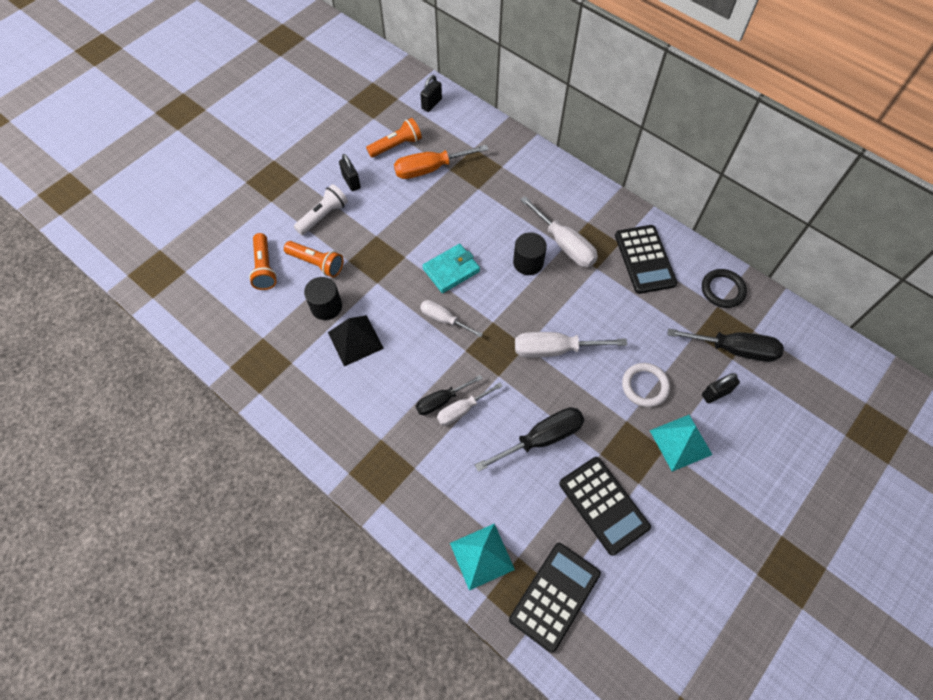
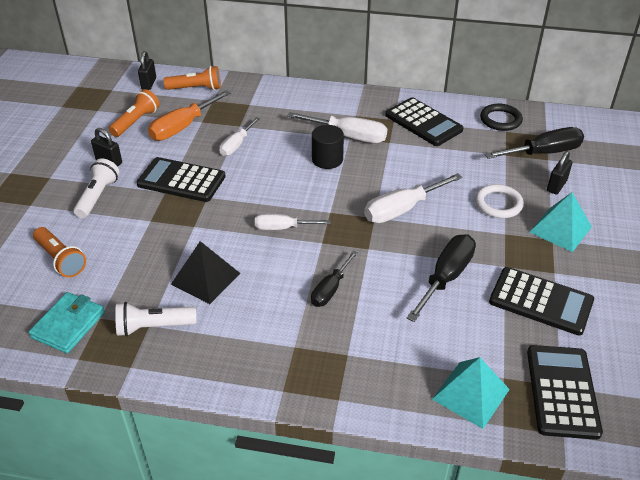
camera: 30 degrees left, 20 degrees down
orange flashlight [284,241,343,277] -> orange flashlight moved to [164,66,221,90]
black cylinder [304,277,342,320] -> none
turquoise wallet [422,244,480,293] -> turquoise wallet moved to [29,292,105,353]
white screwdriver [437,382,502,426] -> white screwdriver moved to [219,117,260,156]
none -> white flashlight [115,302,196,337]
none -> black calculator [136,157,226,202]

